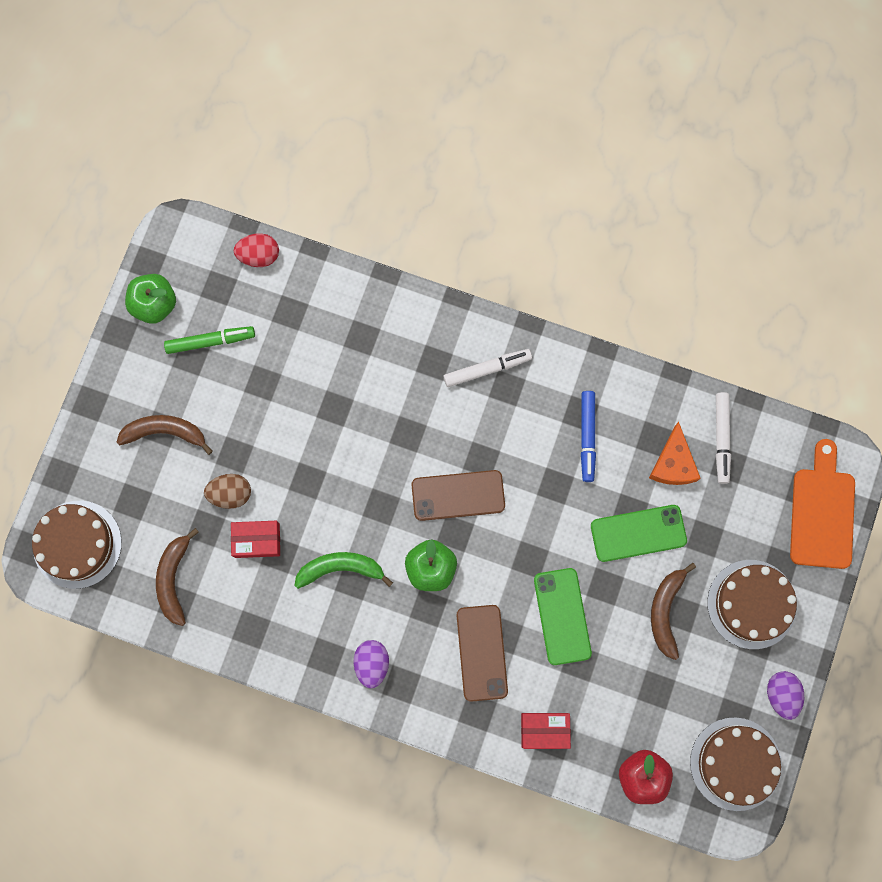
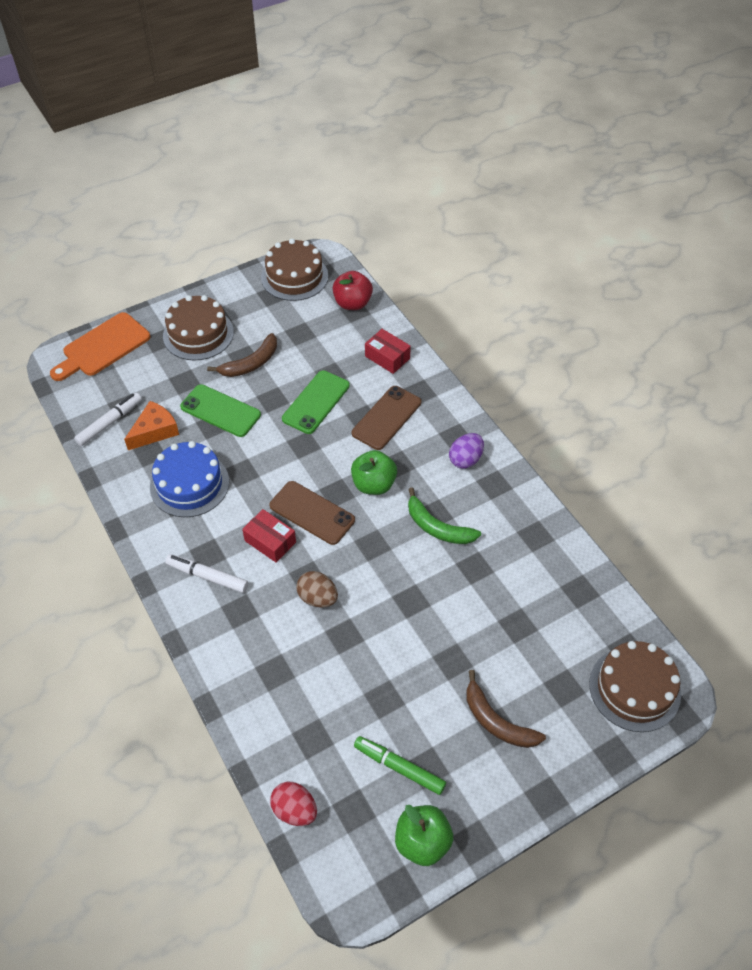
camera: 140 degrees left, 25 degrees down
brown banana [156,528,199,626] -> none
brown egg [204,474,251,509] -> brown egg moved to [296,571,338,608]
red box [231,521,280,558] -> red box moved to [242,509,296,563]
blue marker [581,391,596,482] -> blue cake [150,441,229,517]
purple egg [767,671,804,720] -> none

